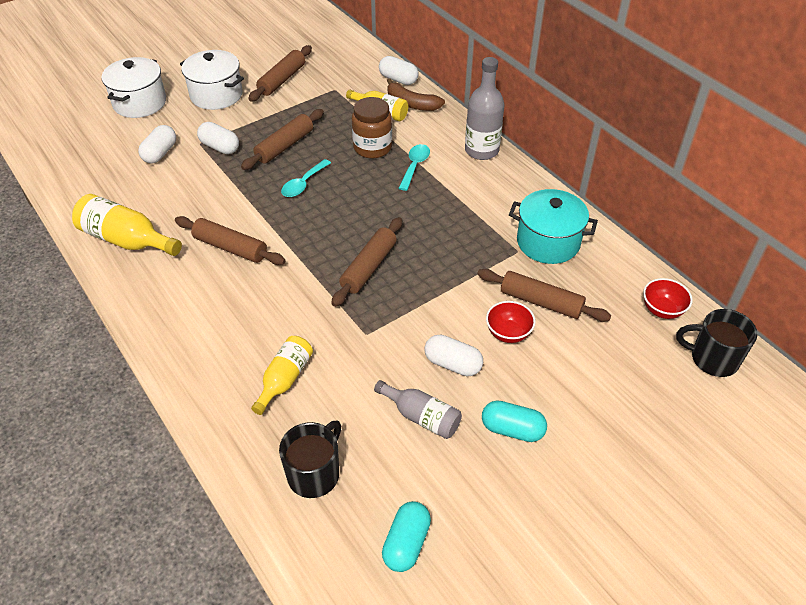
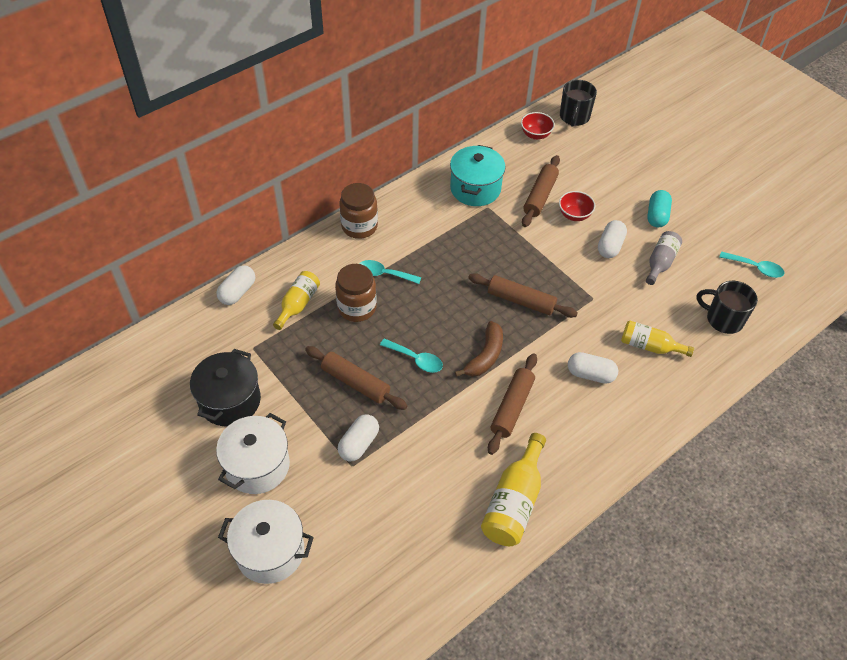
camera: 95 degrees left, 5 degrees up
white capsule [138,125,176,164] -> white capsule moved to [568,352,618,384]
brown rolling pin [248,45,312,102] -> black pot [190,349,261,426]
turquoise capsule [382,501,431,572] -> turquoise spoon [719,251,784,278]
brown banana [387,79,445,111] -> brown banana moved to [455,321,503,377]
grey bottle [465,57,504,160] -> brown jar [339,183,378,239]

